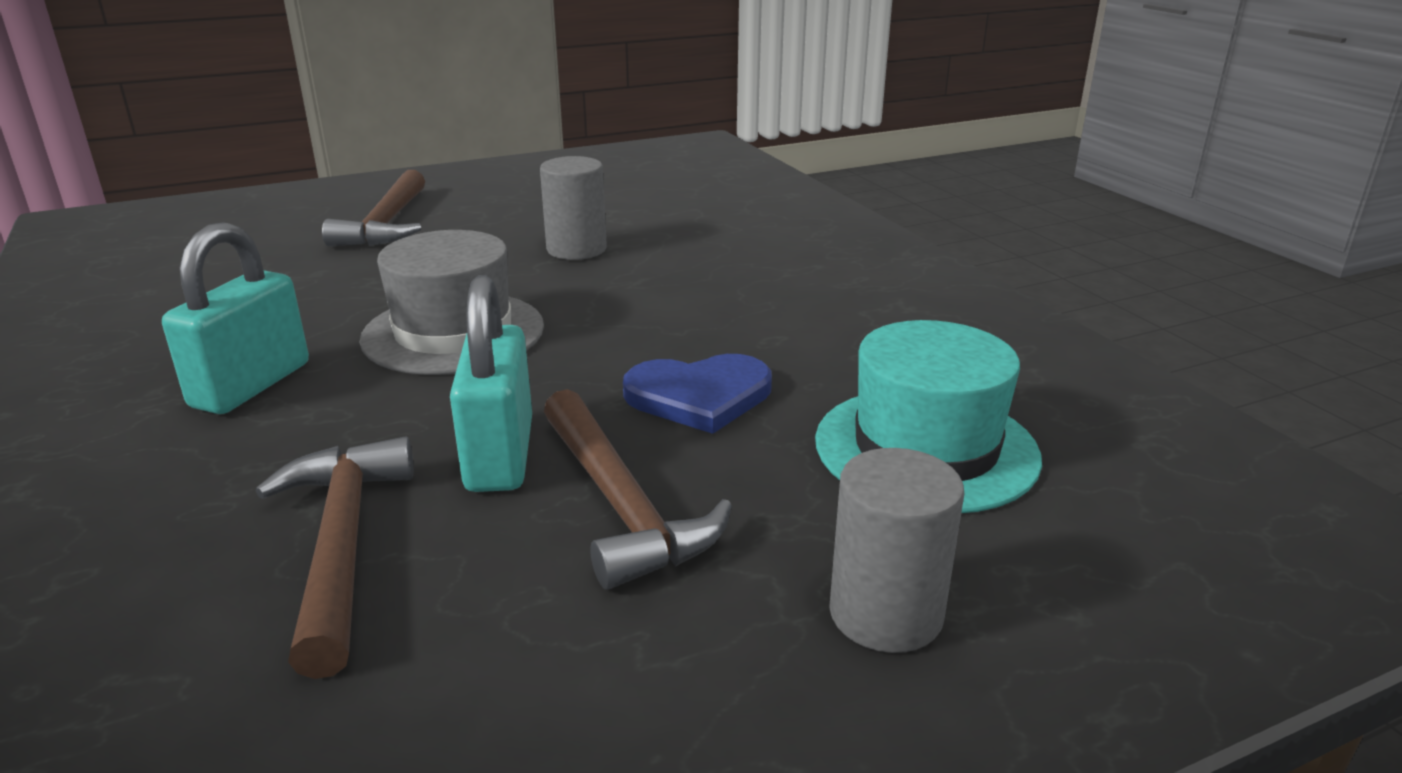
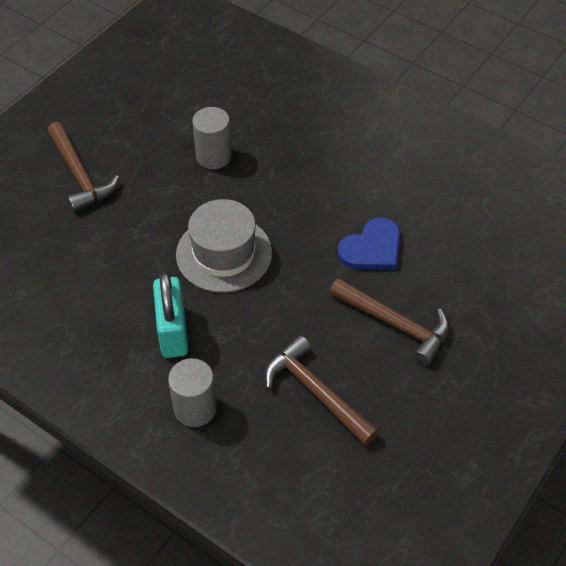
camera: 30 degrees left, 25 degrees up
turquoise padlock [450,275,532,492] -> none
turquoise hat [815,320,1042,513] -> none
grey cylinder [829,448,964,653] -> grey cylinder moved to [168,358,217,427]

